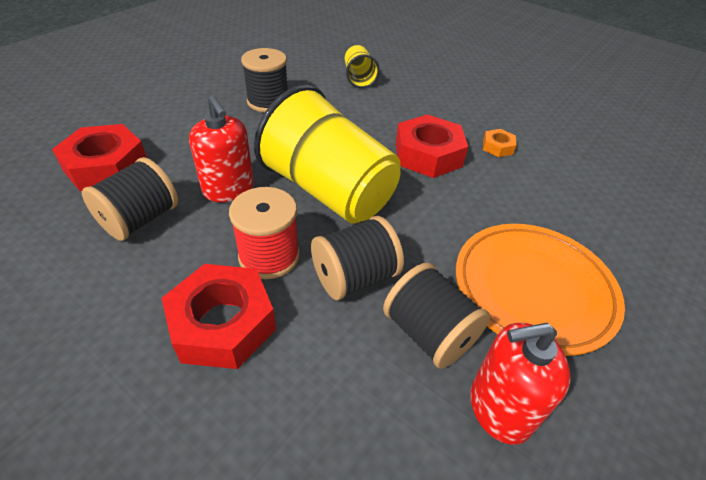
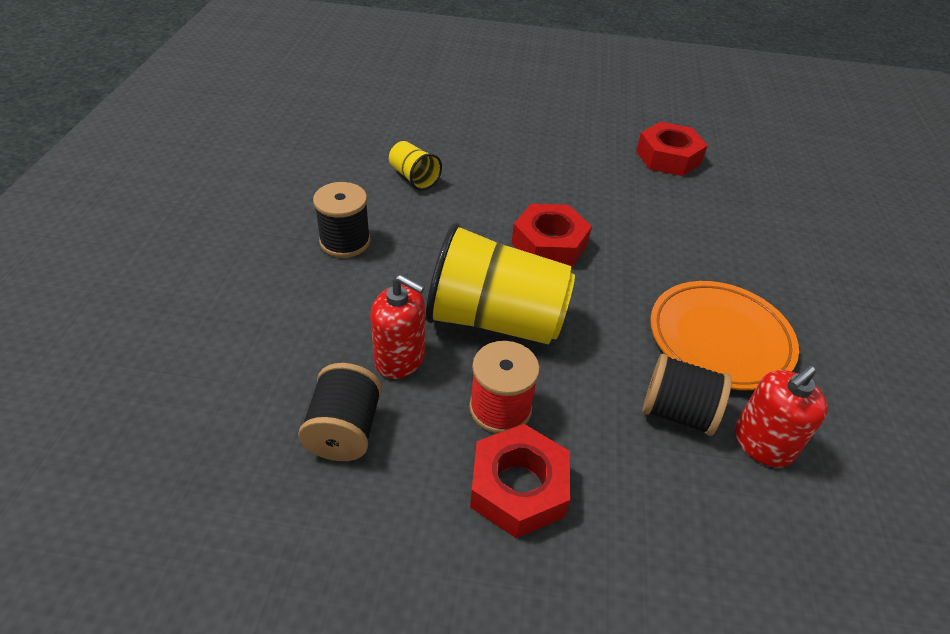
camera: 30 degrees left, 0 degrees up
red nut [52,124,147,191] -> red nut moved to [636,122,708,176]
black spool [311,216,404,300] -> none
orange nut [483,129,517,157] -> none

